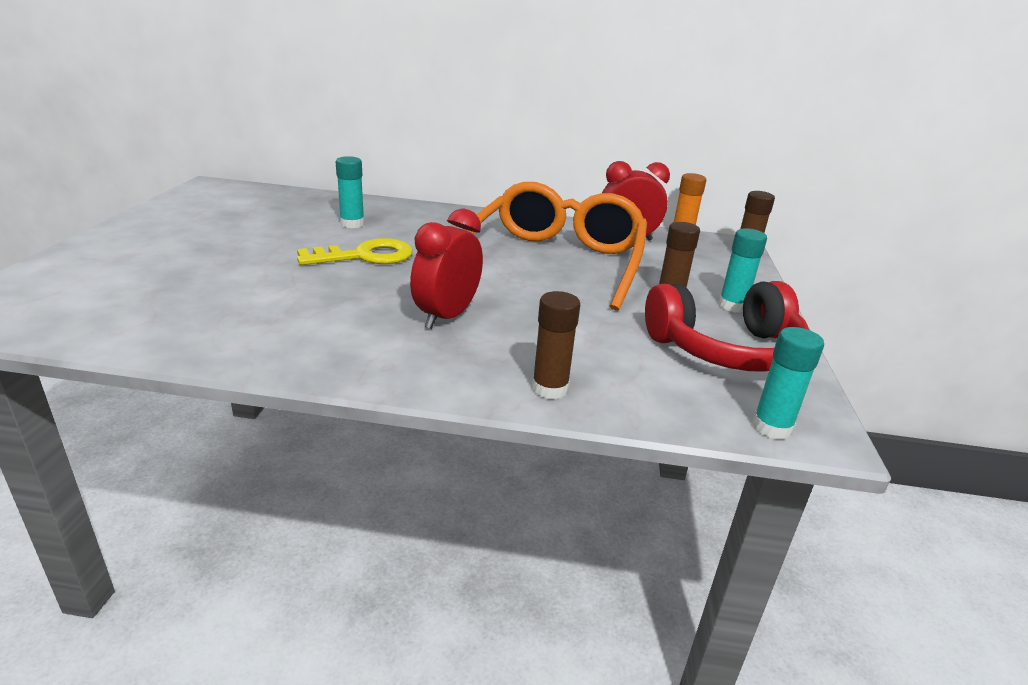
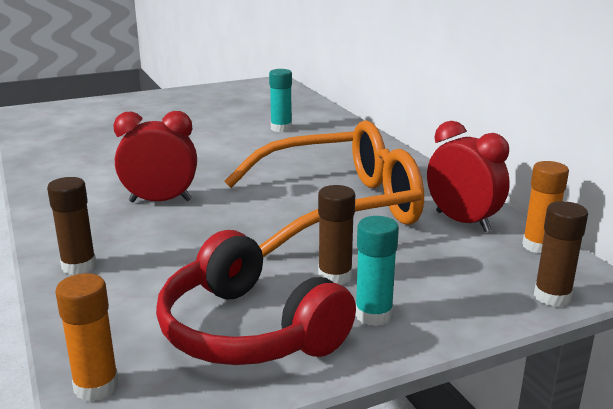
camera: 60 degrees right, 5 degrees down
yellow key [297,238,413,265] -> none
turquoise glue stick [752,327,824,440] -> orange glue stick [55,273,119,401]

